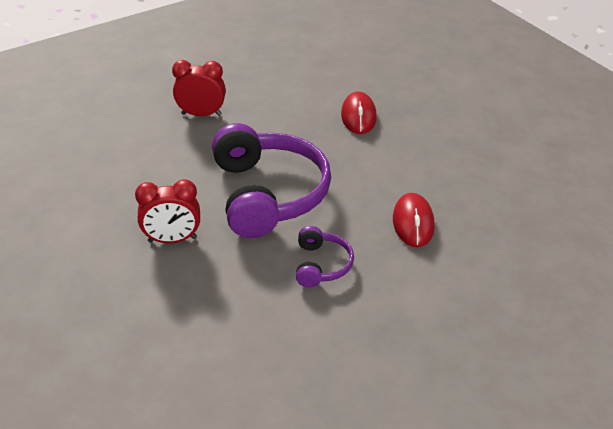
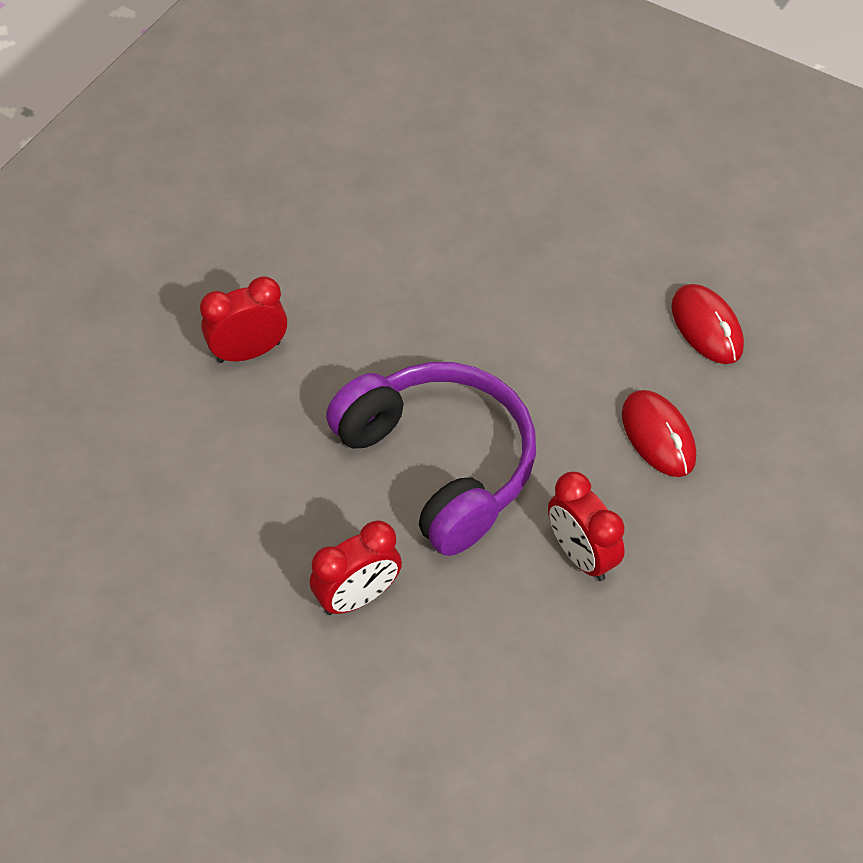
camera: 25 degrees left, 15 degrees up
purple headphones [296,226,354,287] -> red clock [548,472,625,581]
red mouse [341,91,377,134] -> red mouse moved to [671,284,744,364]

